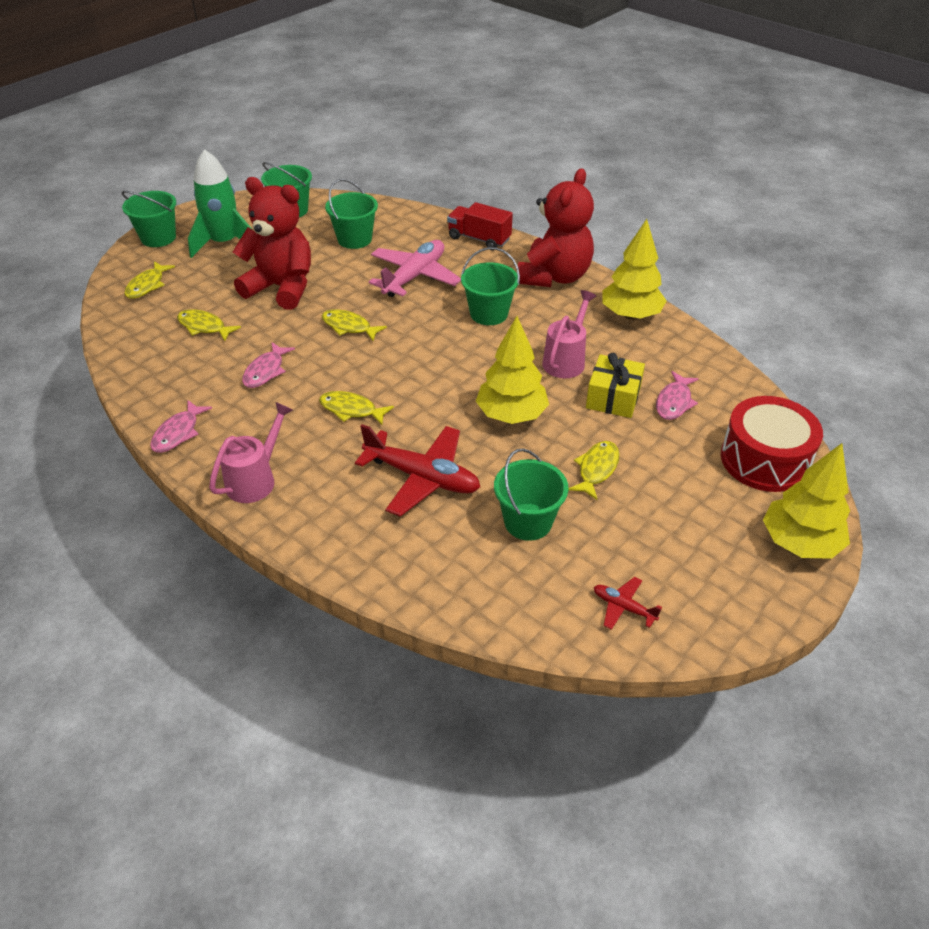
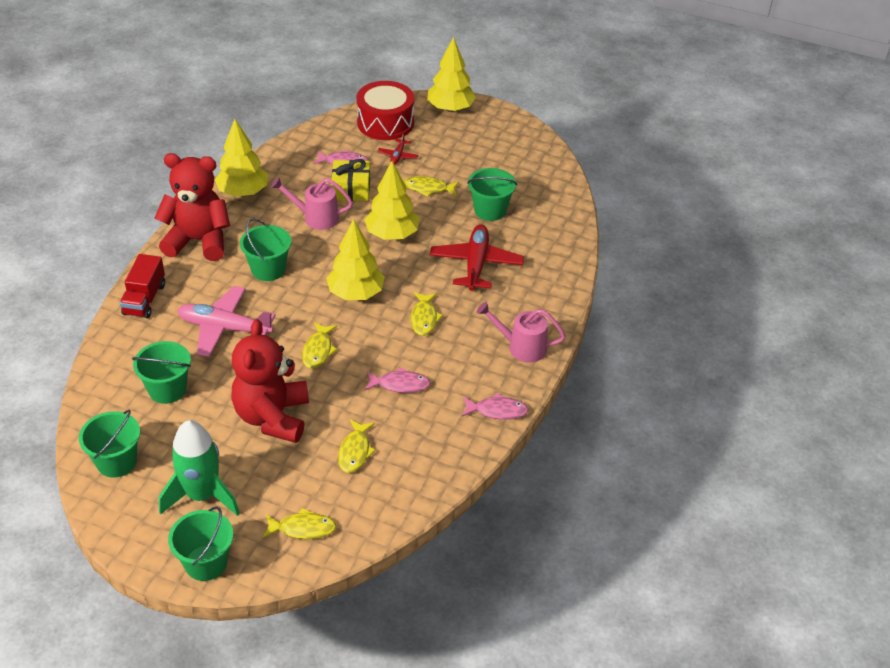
camera: 110 degrees left, 0 degrees up
red plane [594,577,662,630] -> red plane moved to [378,132,418,165]
none -> yellow tree [327,219,385,300]

